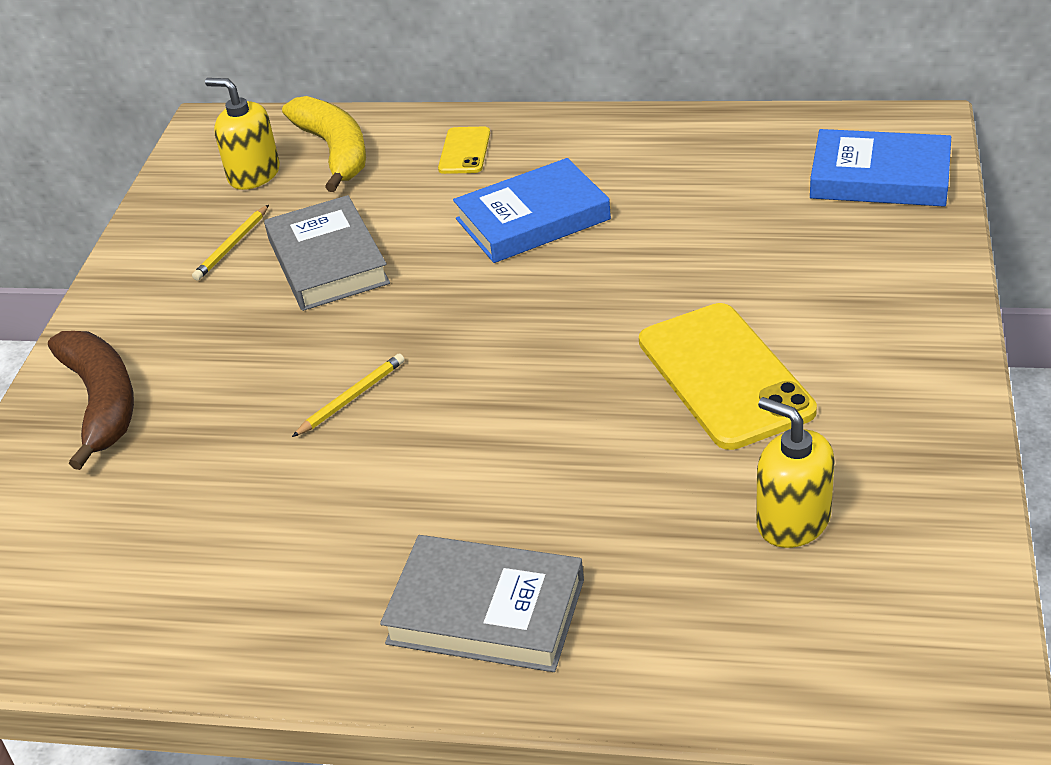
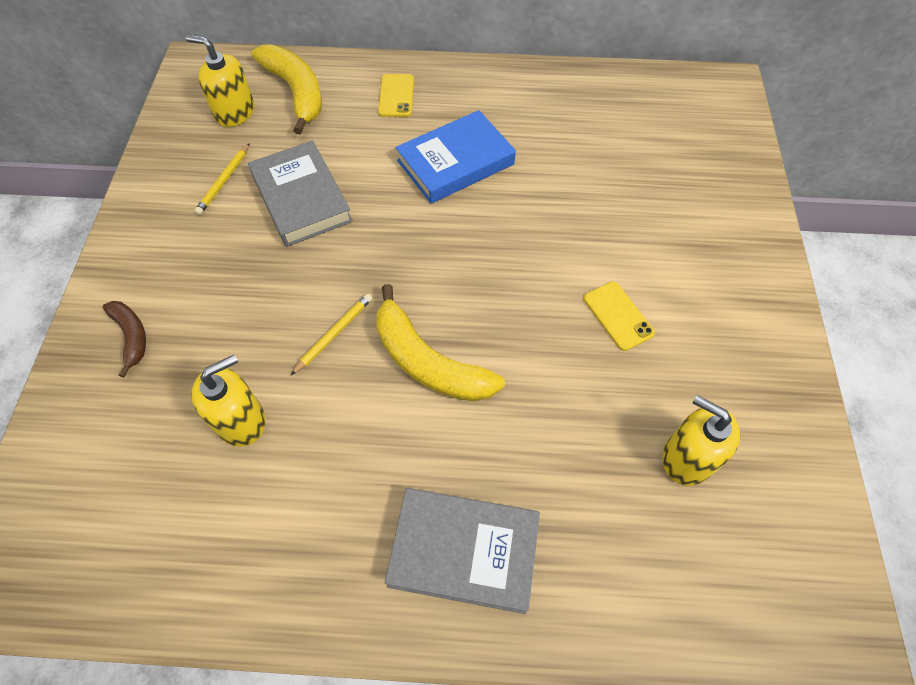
camera: 10 degrees left, 20 degrees up
brown banana [48,331,134,470] -> brown banana [103,301,146,378], size x0.56
yellow phone [639,303,817,450] -> yellow phone [584,282,655,351], size x0.50
blue book [810,129,951,207] -> none
none -> yellow soap dispenser [191,355,265,446]
none -> yellow banana [376,284,505,402]

